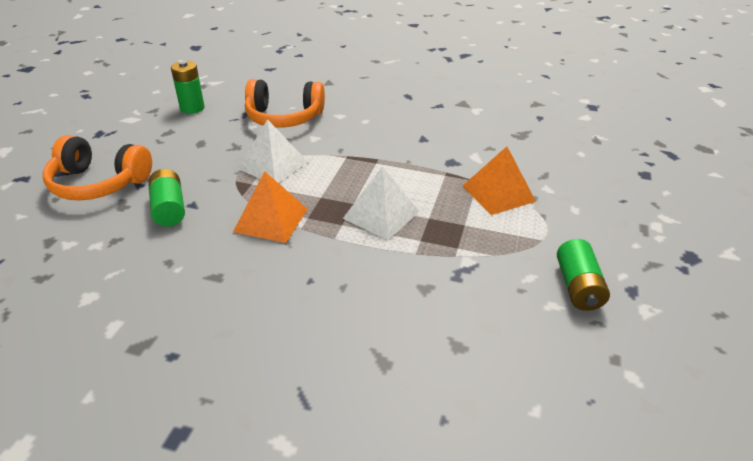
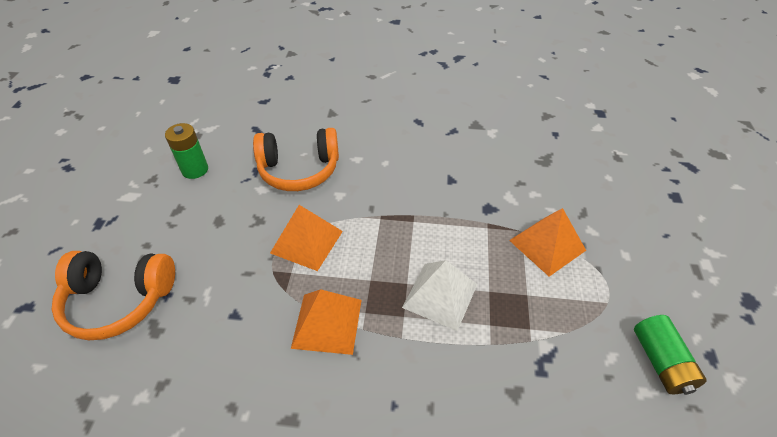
camera: 10 degrees left, 10 degrees up
green battery [148,169,185,226] -> none
white pyramid [238,119,308,183] -> orange pyramid [270,205,343,271]

